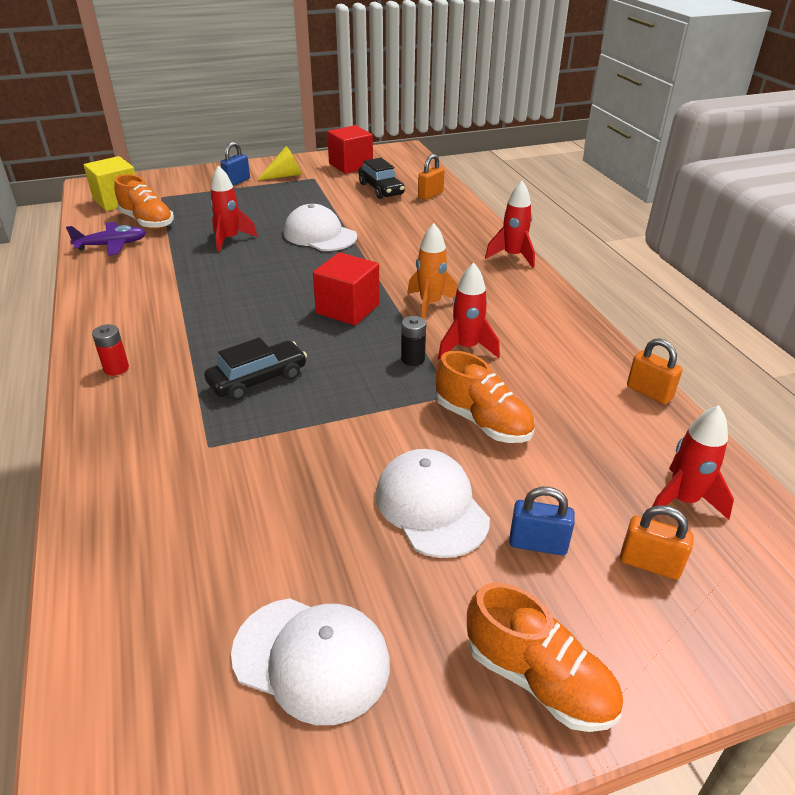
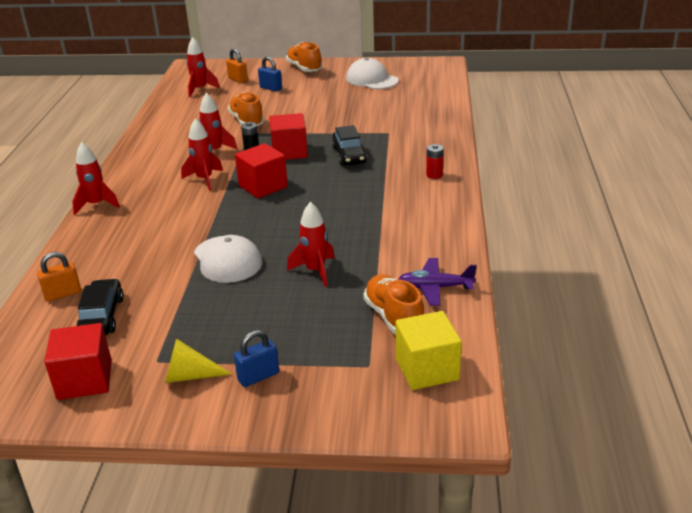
camera: 155 degrees left, 5 degrees down
black car [204,337,307,400] -> black car turned 90 degrees counterclockwise [332,125,367,166]
white cap [376,449,490,558] -> none
orange rocket [408,223,458,319] -> red rocket [181,118,223,191]
orange padlock [627,338,683,404] -> none
none -> red cube [269,113,308,160]

